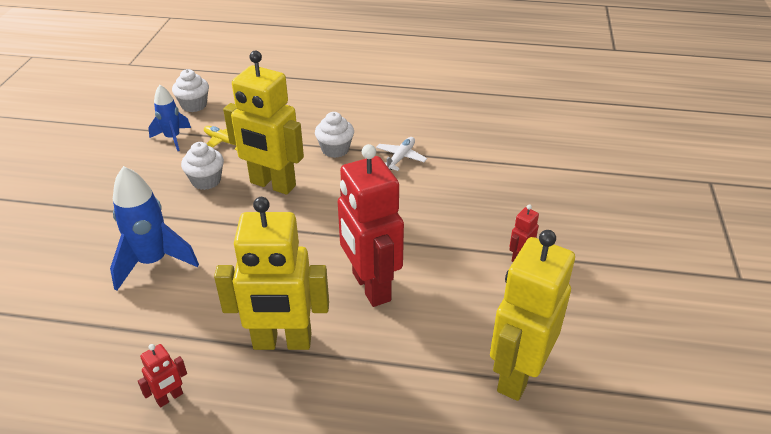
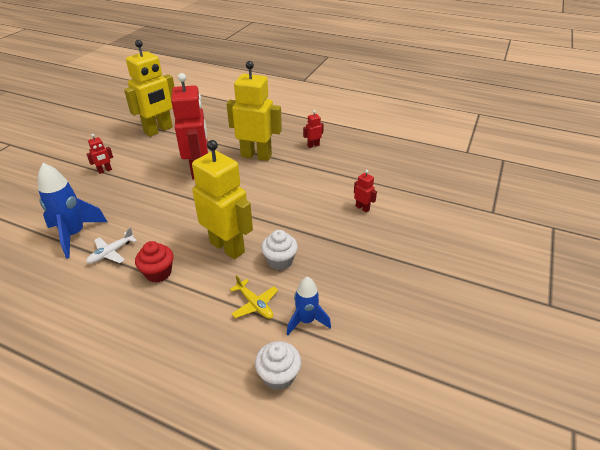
camera: 165 degrees left, 0 degrees up
blue rocket [110,166,199,291] -> blue rocket moved to [38,163,107,259]
white cupcake [315,112,354,158] -> red cupcake [135,241,174,283]
none -> red robot [354,170,377,213]

